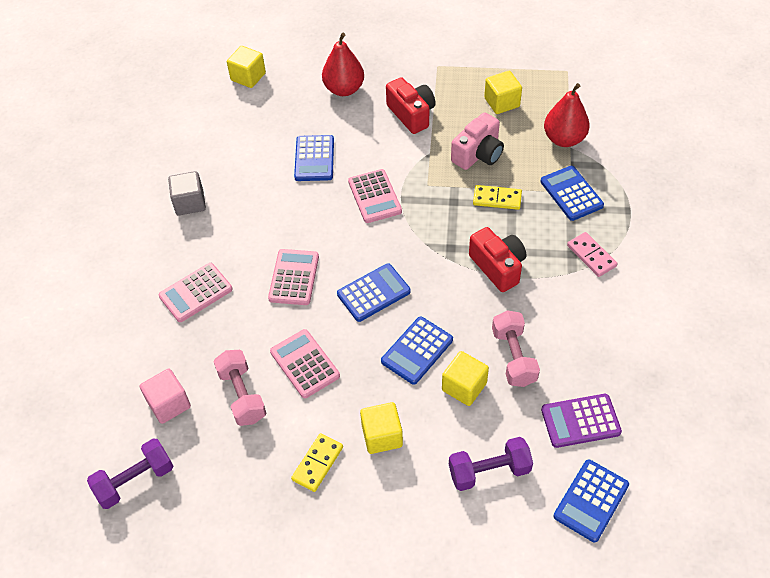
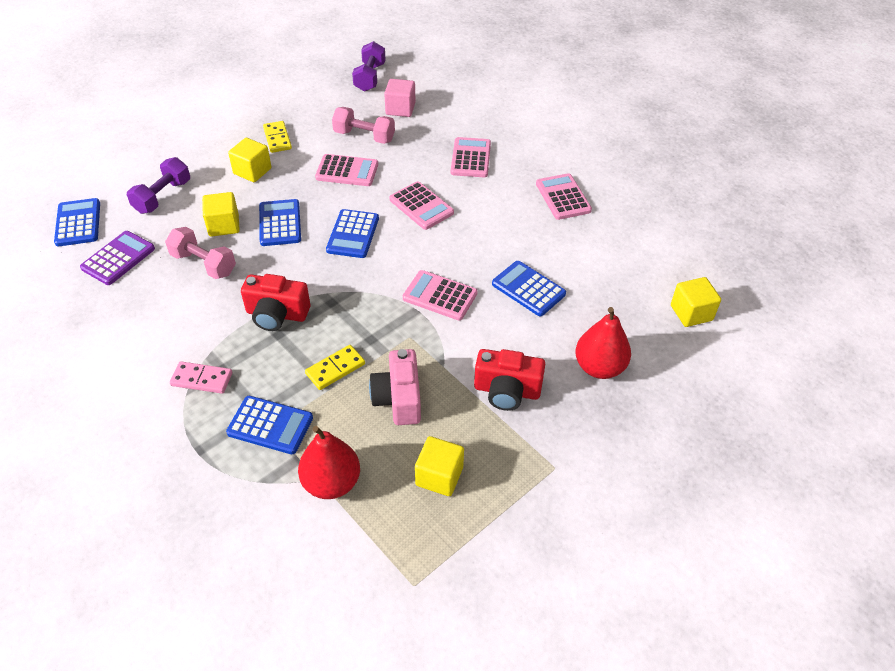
camera: 130 degrees right, 5 degrees down
grey cube [168,171,206,215] -> pink calculator [536,173,592,220]

